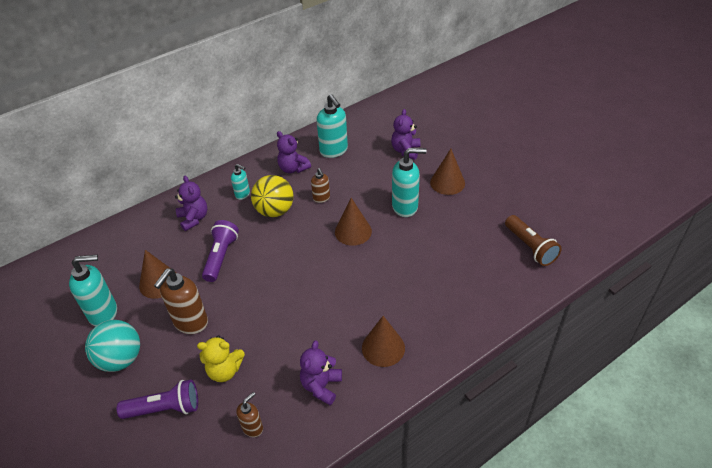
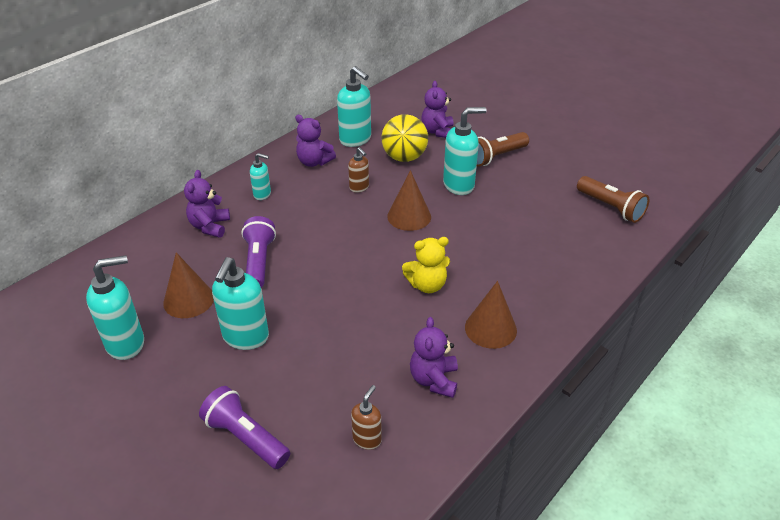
camera: 15 degrees left, 5 degrees down
turquoise ball [85,320,140,372] -> none
purple flashlight [117,380,198,419] -> purple flashlight turned 120 degrees counterclockwise [199,386,290,469]
brown soap dispenser [154,269,208,334] -> turquoise soap dispenser [212,257,269,350]
purple teddy bear [175,176,207,231] -> purple teddy bear turned 135 degrees counterclockwise [184,170,230,238]
yellow teddy bear [197,335,245,382] -> yellow teddy bear moved to [402,237,450,293]
yellow ball [251,175,294,217] -> yellow ball moved to [382,114,428,162]
brown cone [430,149,465,195] -> brown flashlight [477,132,529,167]

